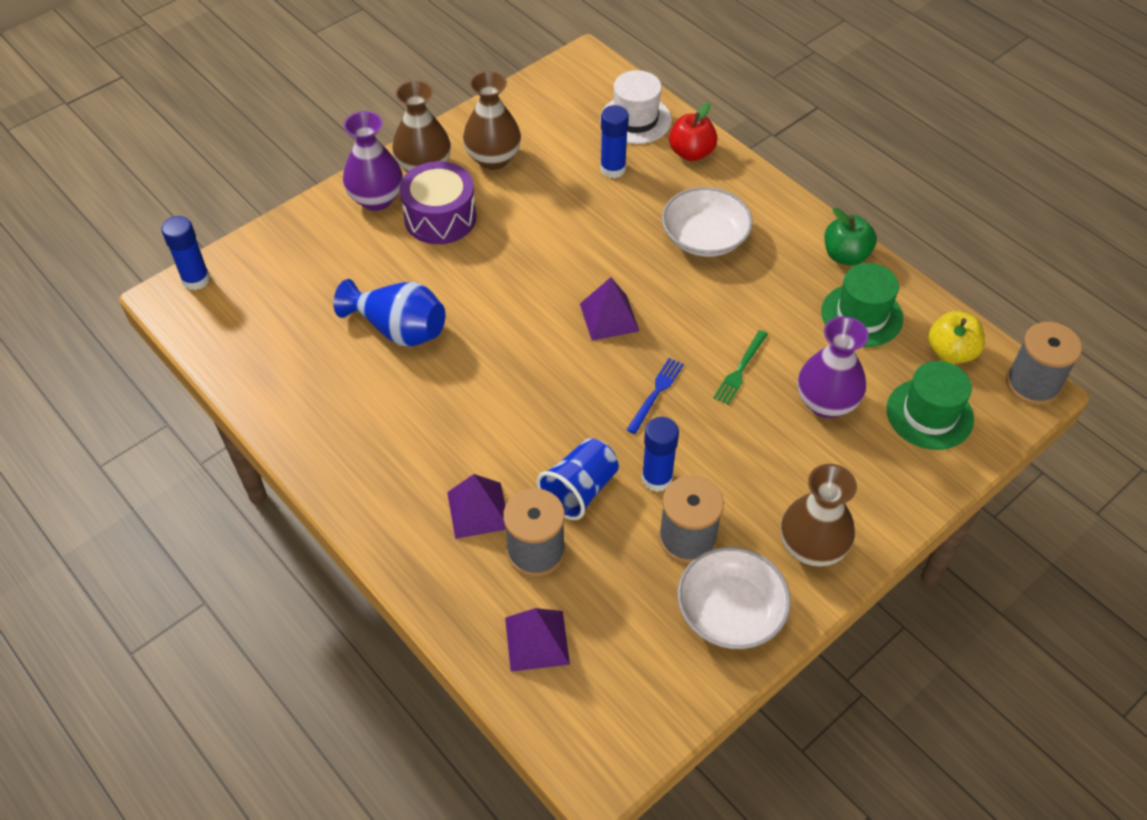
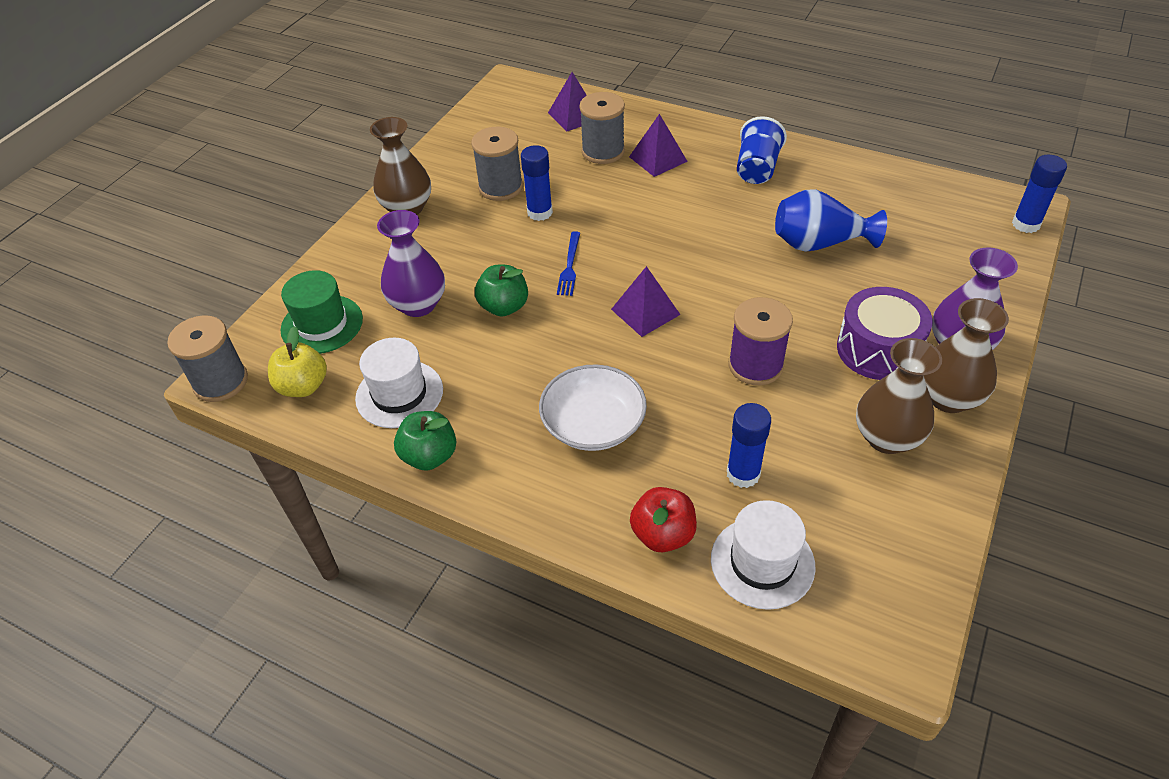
camera: 160 degrees right, 5 degrees down
blue cup [536,438,619,520] -> blue cup moved to [737,116,787,184]
white bowl [677,547,791,649] -> none
green fork [713,330,768,405] -> green apple [475,265,528,317]
green hat [821,263,903,347] -> white hat [355,338,443,428]
none -> purple spool [728,297,793,385]

